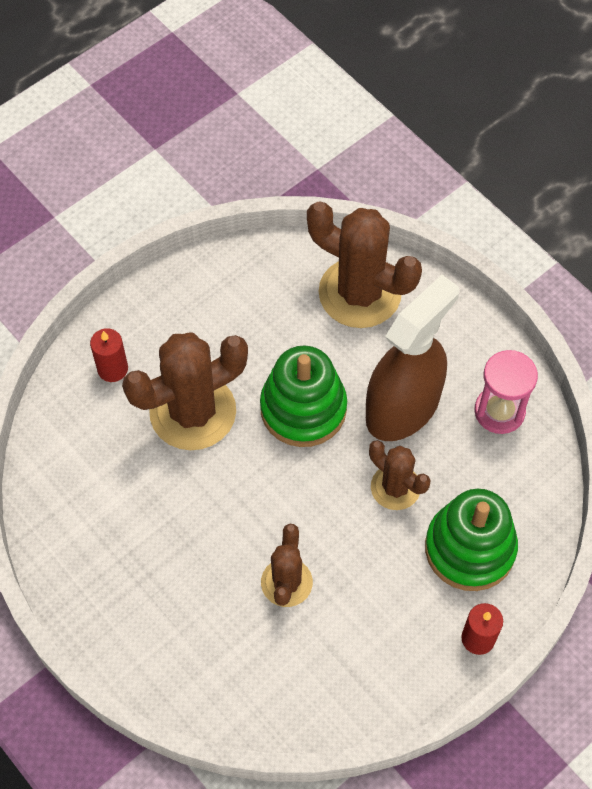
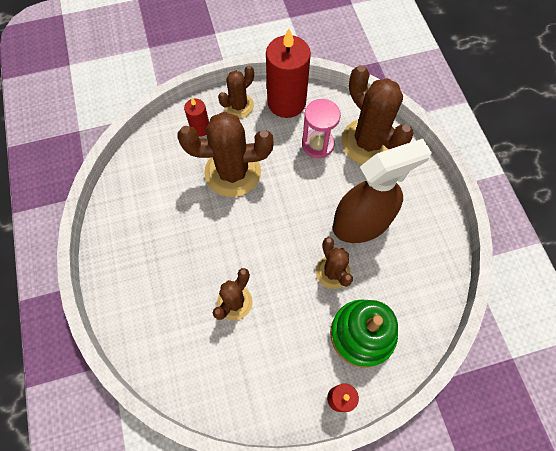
camera: 25 degrees right, 5 degrees up
green stacking toy [260,346,347,447] -> none
pink hourglass [475,350,538,434] -> pink hourglass moved to [302,99,341,158]
none -> brown cactus [218,66,254,118]
none -> red candle [266,28,311,118]

